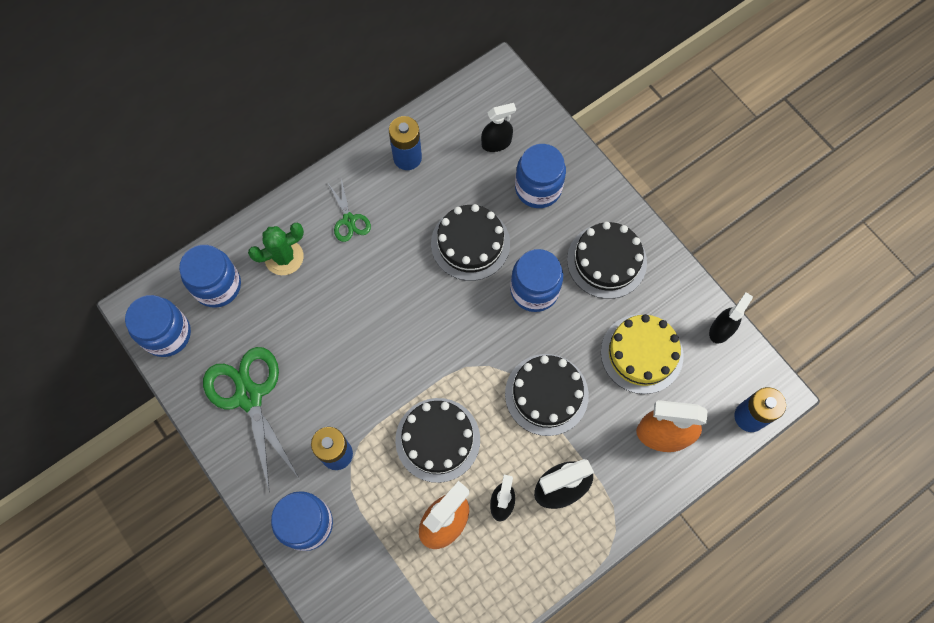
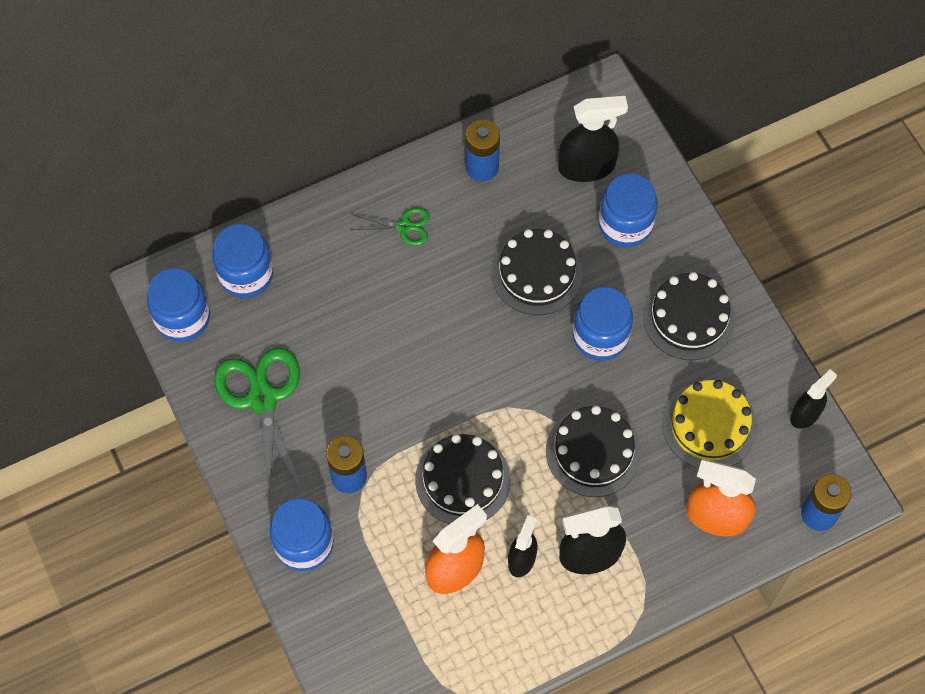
camera: 10 degrees right, 5 degrees down
green cactus [248,222,304,275] -> none
green scissors [327,178,371,242] -> green scissors turned 75 degrees counterclockwise [351,207,430,245]
black spray bottle [481,103,516,152] -> black spray bottle [558,96,628,182], size x1.61

